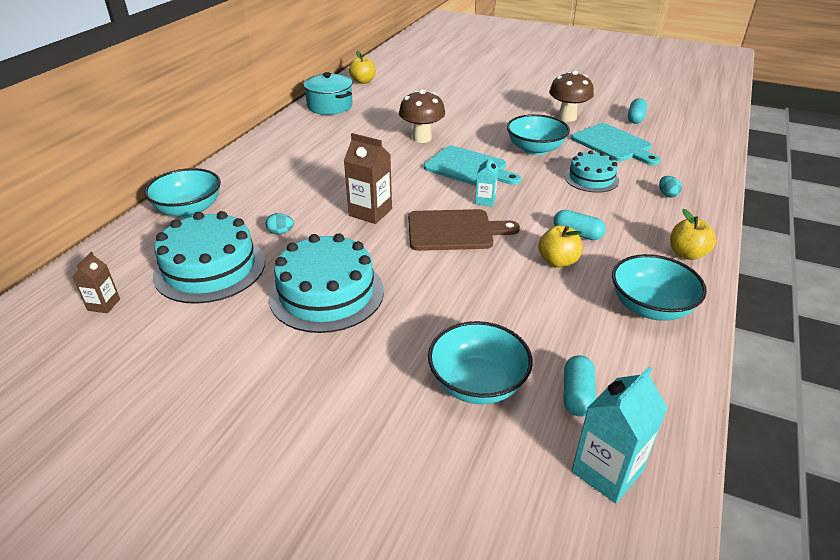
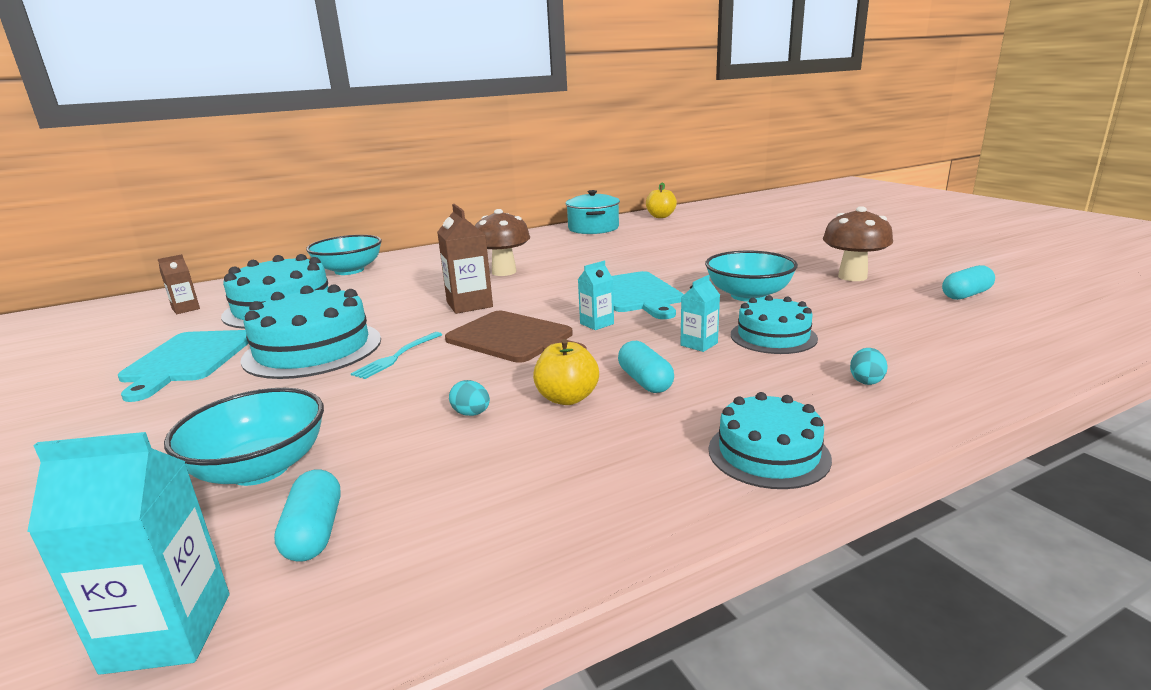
camera: 40 degrees right, 15 degrees down
turquoise egg [265,213,294,234] -> turquoise egg moved to [449,380,490,416]
brown mushroom [399,89,445,143] -> brown mushroom moved to [475,209,530,276]
turquoise capsule [564,355,596,417] -> turquoise capsule turned 60 degrees counterclockwise [274,469,341,562]
turquoise cutting board [571,123,660,165] -> turquoise cutting board moved to [118,330,249,402]
turquoise bowl [612,254,707,321] -> none
yellow apple [670,209,716,260] -> turquoise cake [709,392,832,489]
none -> turquoise fork [351,332,442,379]
none -> turquoise carton [680,275,720,352]

